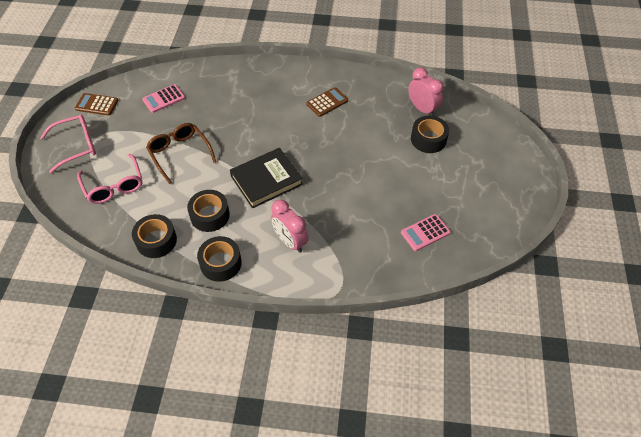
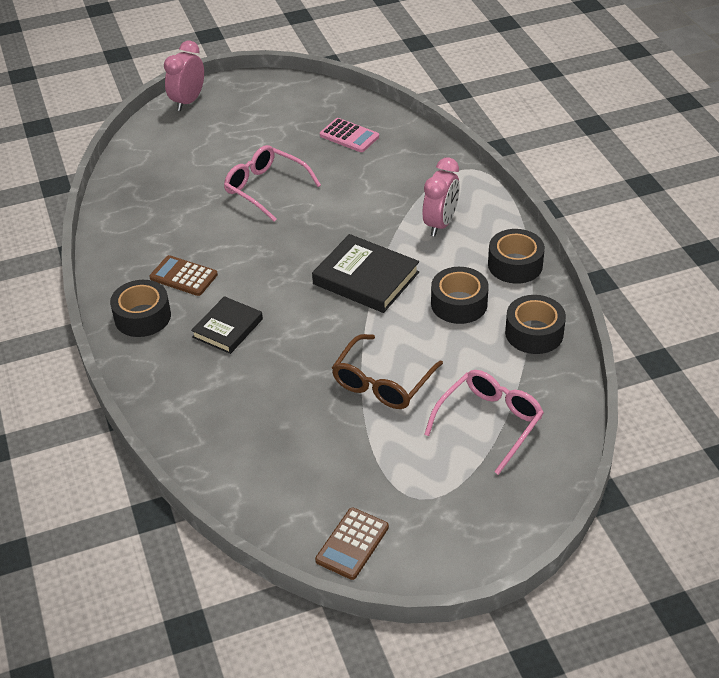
camera: 115 degrees left, 10 degrees down
pink glasses [40,115,96,173] -> pink glasses moved to [224,145,321,222]
brown calculator [75,93,119,116] -> brown calculator turned 45 degrees clockwise [315,508,389,580]
pink calculator [142,84,185,113] -> none
pink clock [408,67,444,116] -> pink clock moved to [164,41,204,111]
black tape [411,116,449,153] -> black tape moved to [110,280,171,337]
none -> black book [191,296,263,354]

